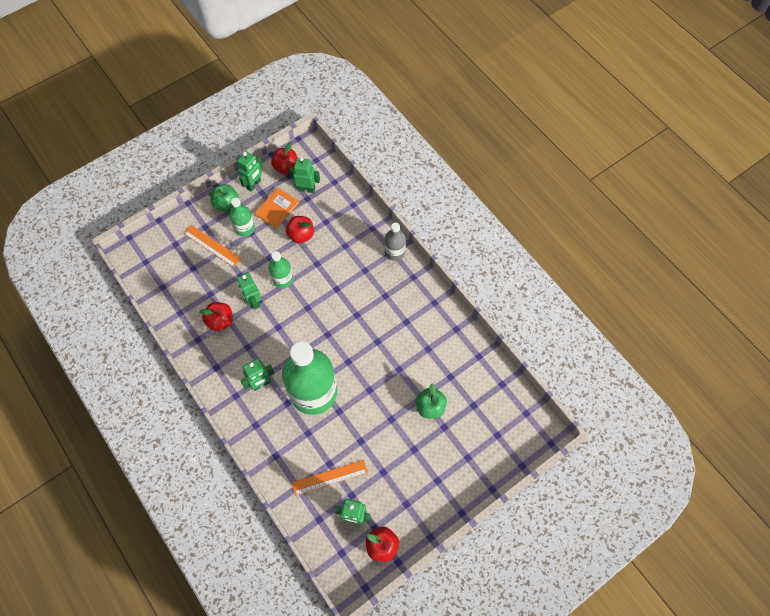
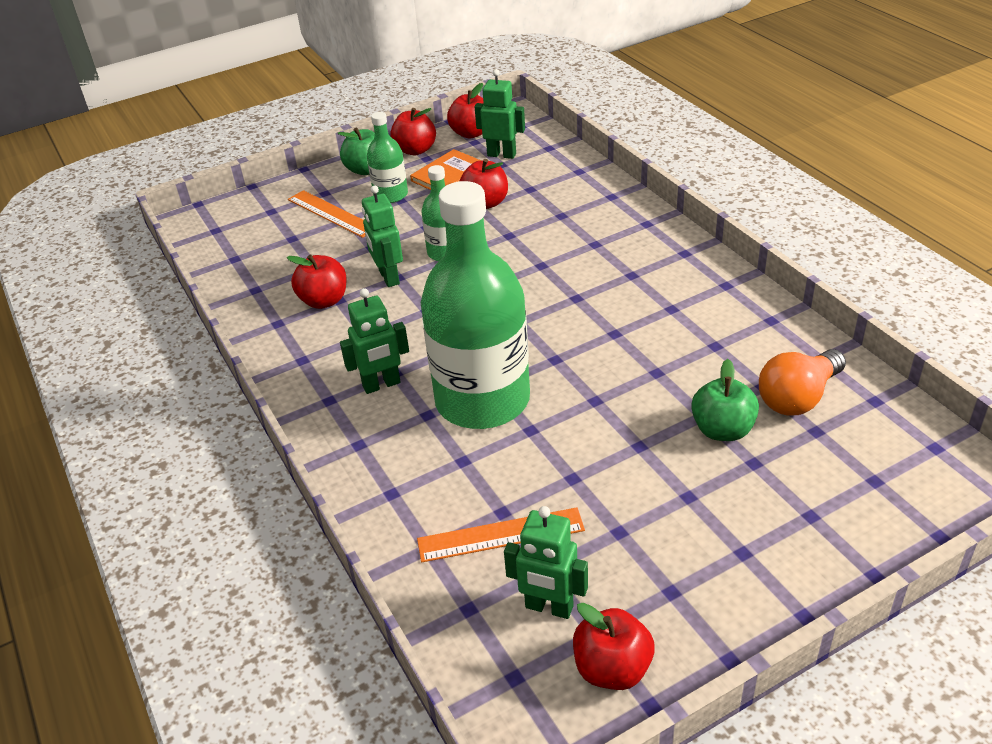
camera: 10 degrees right, 25 degrees down
green robot [237,151,263,192] -> red apple [390,108,436,155]
grey bottle [384,223,406,261] -> none
none -> orange light bulb [759,349,846,415]

